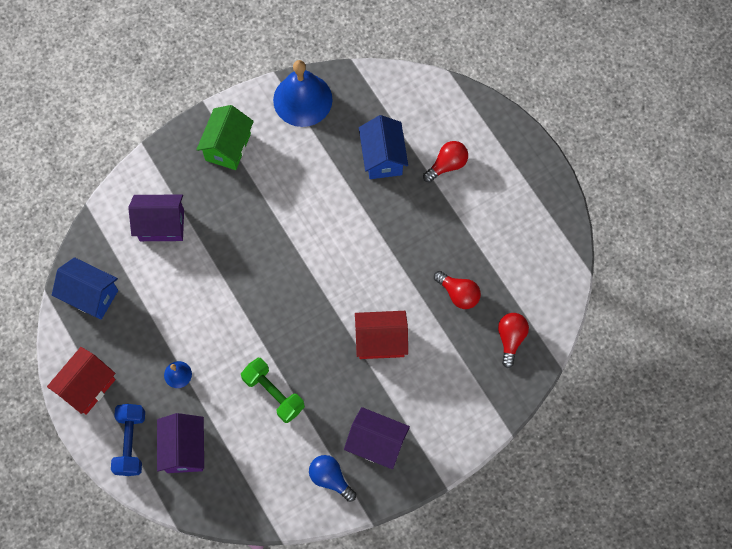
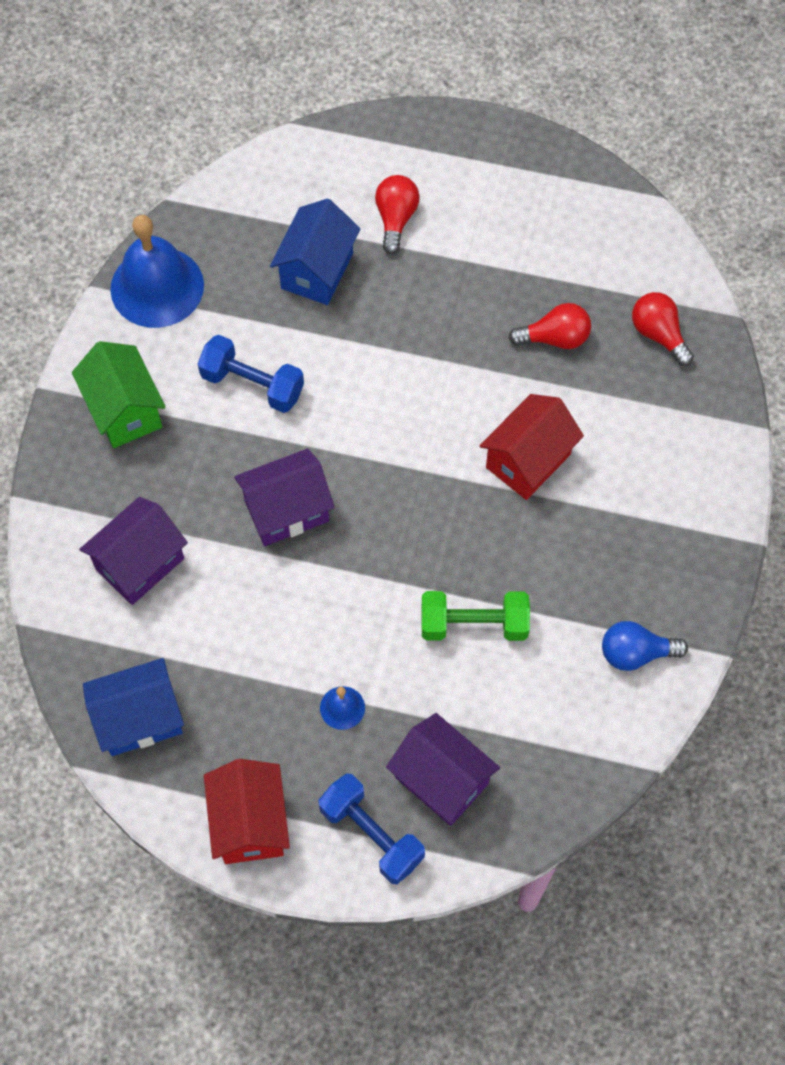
camera: 45 degrees left, 5 degrees down
purple house [344,407,410,469] -> purple house moved to [234,449,335,546]
blue house [359,115,408,179] -> blue house turned 75 degrees clockwise [270,199,361,305]
none -> blue dumbbell [198,335,304,413]

